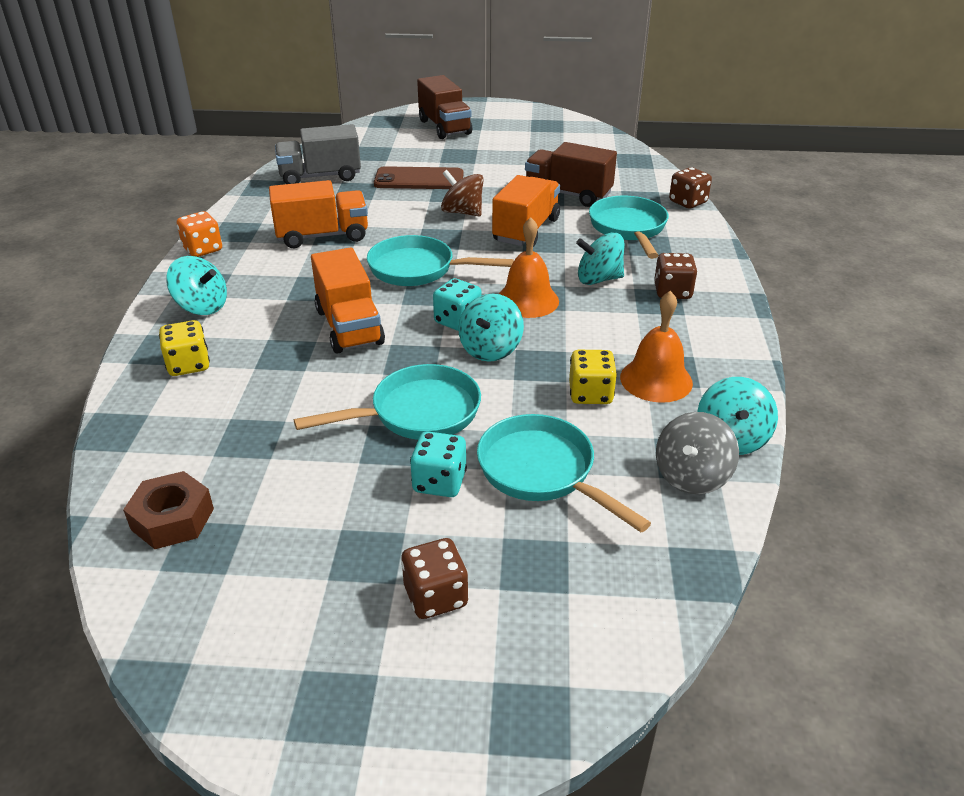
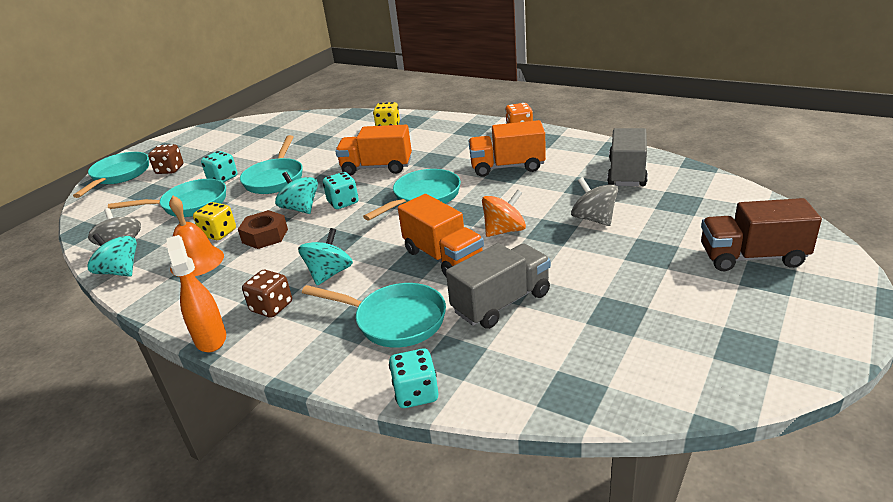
camera: 120 degrees right, 5 degrees down
brown nut [123,471,214,549] -> brown nut moved to [238,210,288,249]
turquoise spinning top [166,256,227,315] -> none
orange truck [269,180,368,248] -> orange truck turned 75 degrees clockwise [469,120,546,177]
brown phone [374,166,463,189] -> grey spinning top [571,177,618,226]
brown spinning top [441,170,484,216] -> orange spinning top [482,190,526,237]
orange bell [499,217,559,318] -> none
brown truck [525,142,617,207] -> grey truck [446,243,551,329]
brown dice [669,167,712,209] -> turquoise dice [389,349,439,408]
none -> turquoise pan [73,152,149,198]
none -> orange spray bottle [166,235,226,352]

